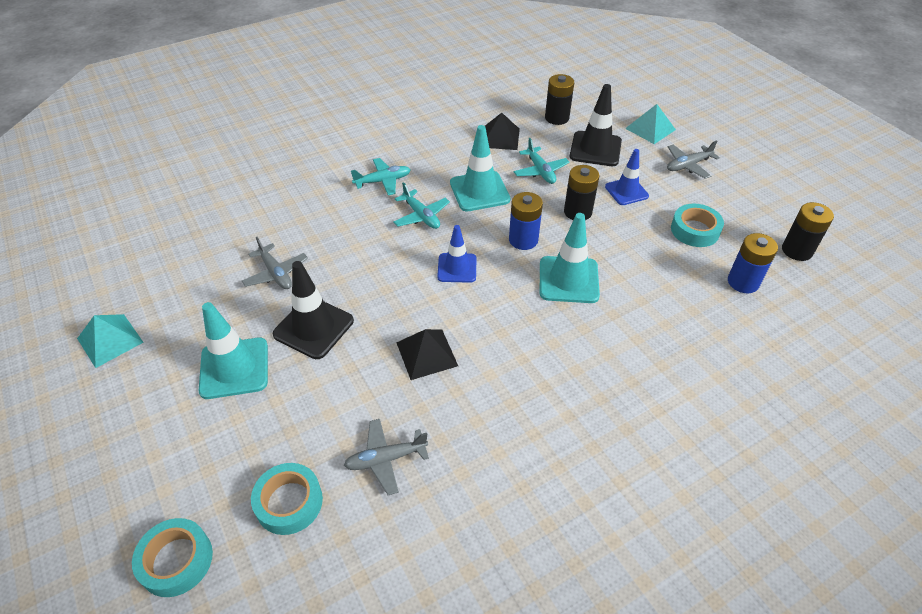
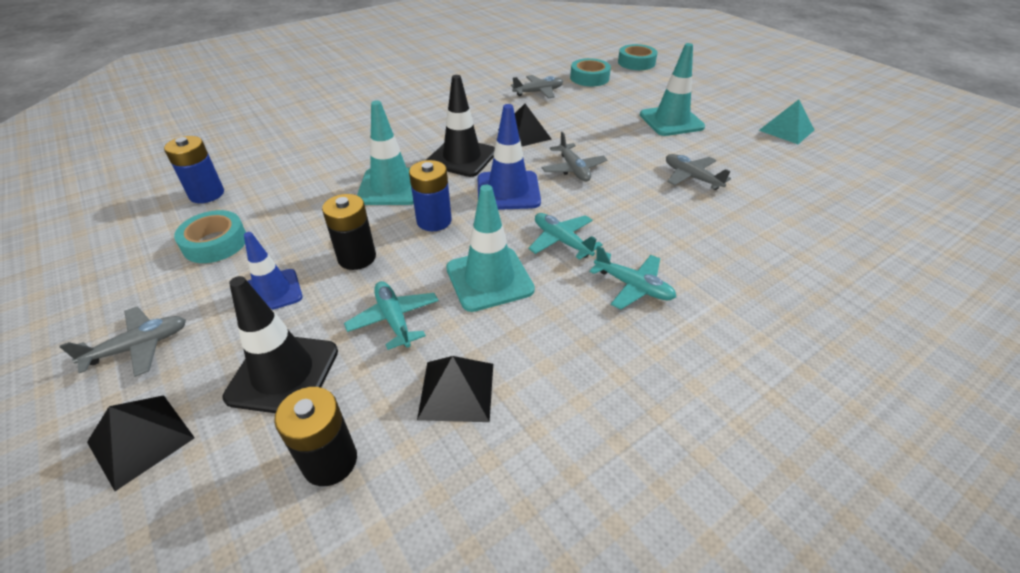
camera: 175 degrees right, 5 degrees down
black traffic cone [273,261,354,359] -> black traffic cone moved to [427,75,495,177]
turquoise plane [351,158,411,195] -> turquoise plane turned 120 degrees counterclockwise [590,246,676,309]
blue traffic cone [437,225,477,283] -> blue traffic cone [478,104,541,210], size x1.50
turquoise pyramid [625,104,676,144] -> black pyramid [87,395,195,491]
black battery [782,202,834,261] -> none
none -> grey plane [542,132,607,182]

